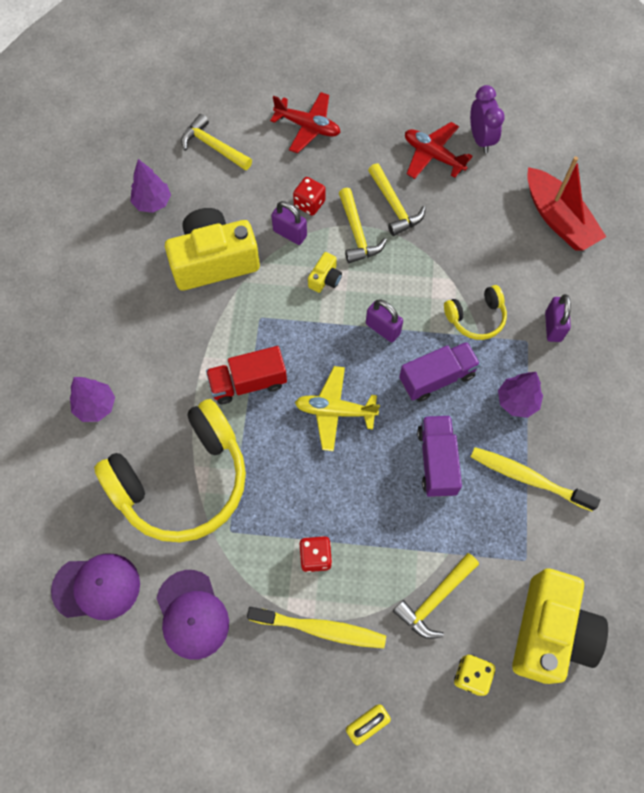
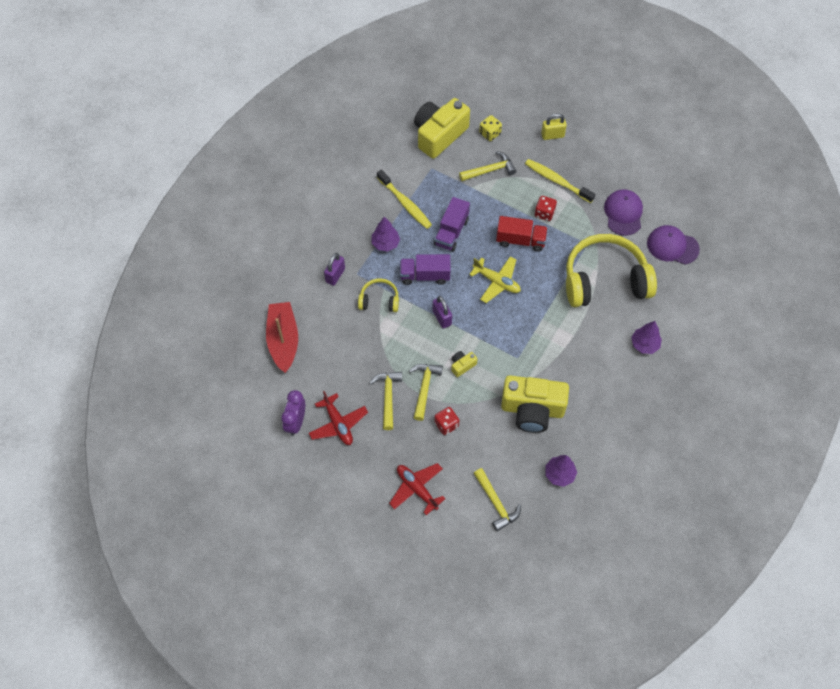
camera: 155 degrees left, 5 degrees down
red truck [206,346,287,404] -> red truck moved to [496,216,548,252]
purple padlock [271,201,307,245] -> none

